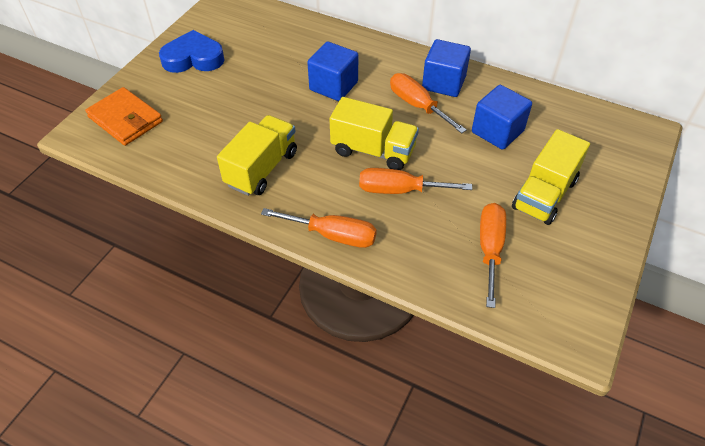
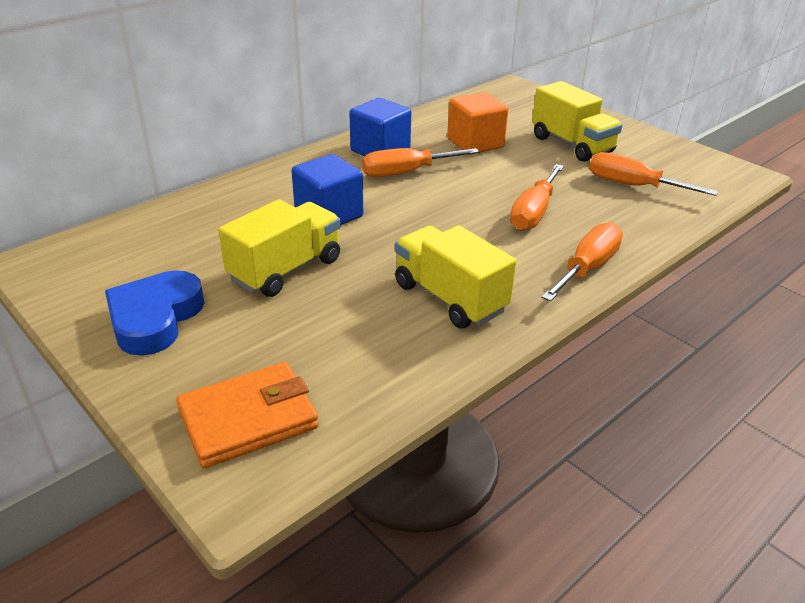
camera: 70 degrees left, 15 degrees down
yellow truck [330,97,419,170] -> yellow truck moved to [218,199,341,297]
blue cube [472,85,532,150] -> orange cube [447,92,509,155]

